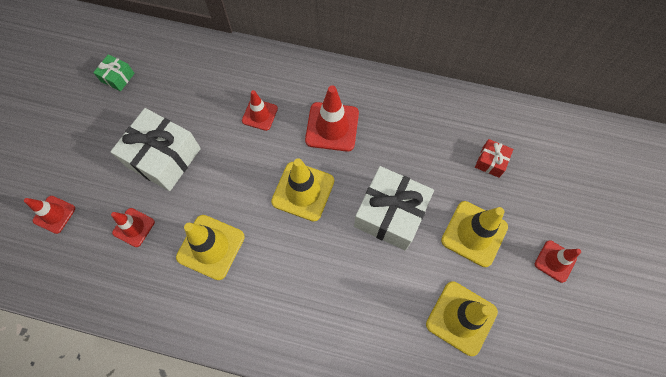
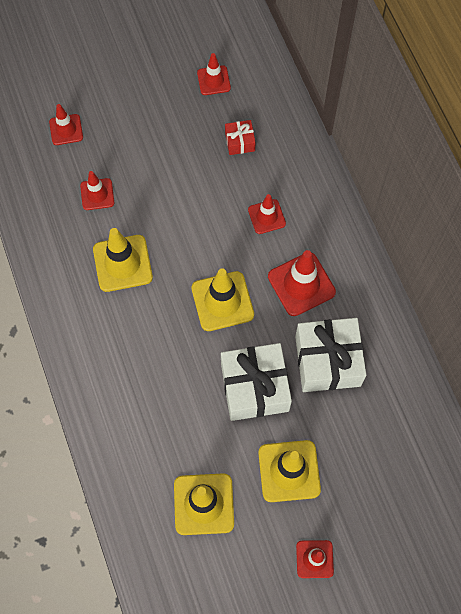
camera: 55 degrees right, 0 degrees up
green gift [93,54,135,92] -> red traffic cone [197,53,231,95]
white gift [110,108,201,191] -> white gift moved to [295,318,366,392]
red gift [475,139,513,178] -> red gift moved to [225,120,256,155]

